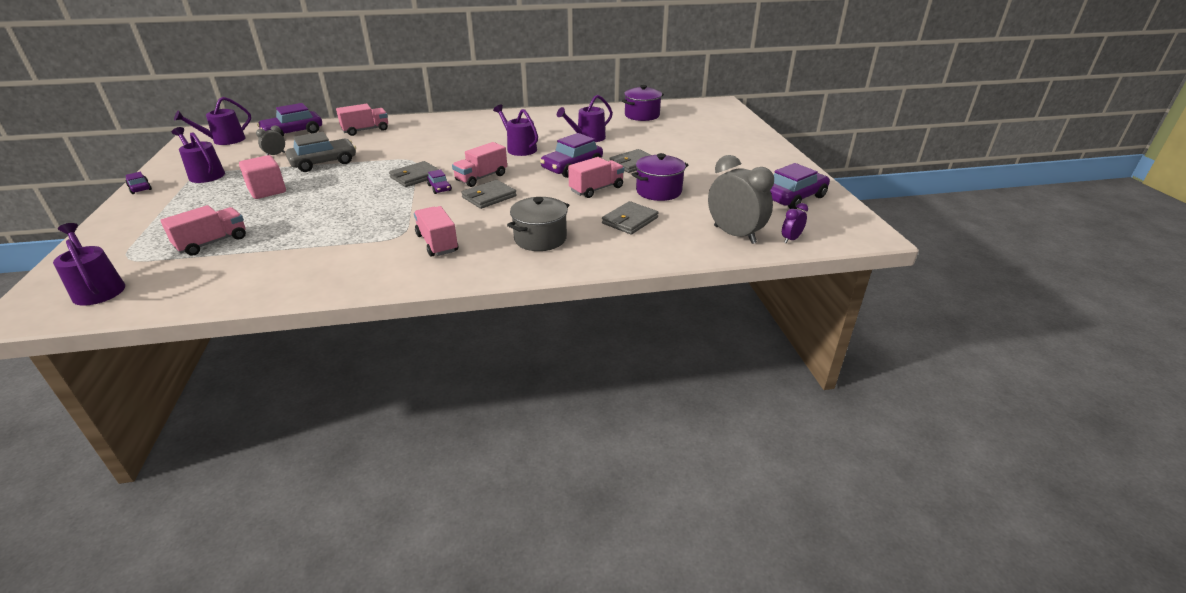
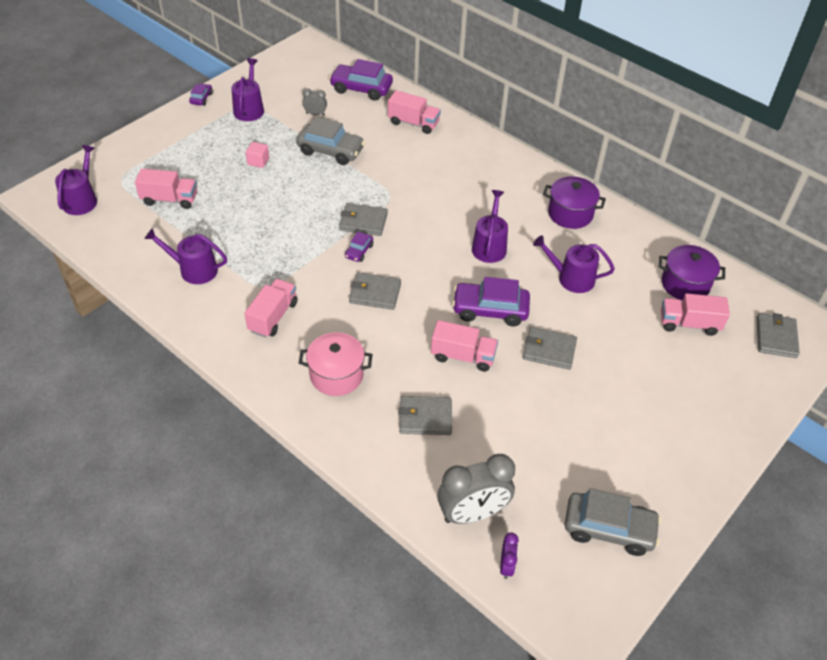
camera: 50 degrees right, 15 degrees up
purple watering can [174,97,251,145] -> purple watering can moved to [145,228,227,284]
pink cube [239,155,286,199] -> pink cube [246,142,269,168], size x0.60
pink truck [452,142,507,187] -> pink truck moved to [661,293,730,336]
grey pot [507,197,569,251] -> pink pot [299,332,372,396]
purple pot [632,153,688,201] -> purple pot moved to [543,176,606,229]
grey clock [708,155,774,244] -> grey clock turned 60 degrees clockwise [437,454,515,524]
purple car [770,163,830,209] -> grey car [565,488,661,556]
purple clock [782,203,808,243] -> purple clock turned 90 degrees clockwise [500,533,519,579]
none -> grey wallet [756,313,800,358]

